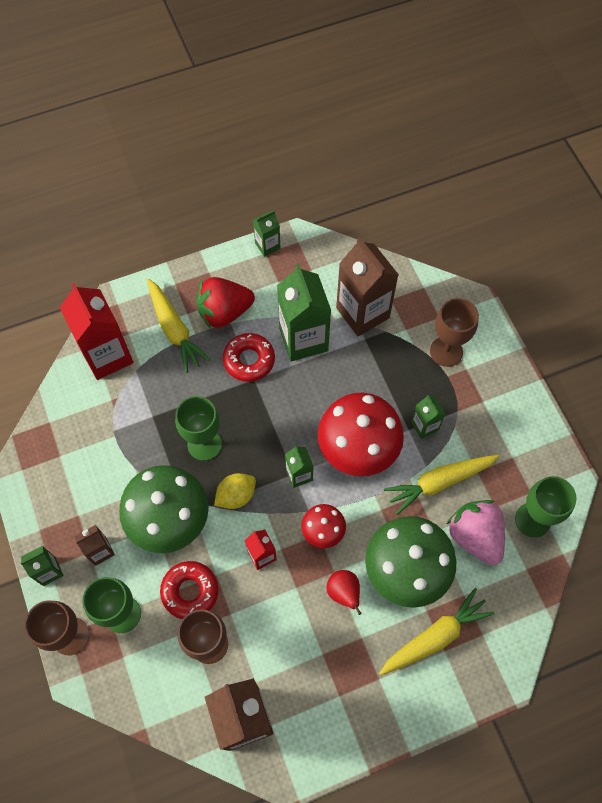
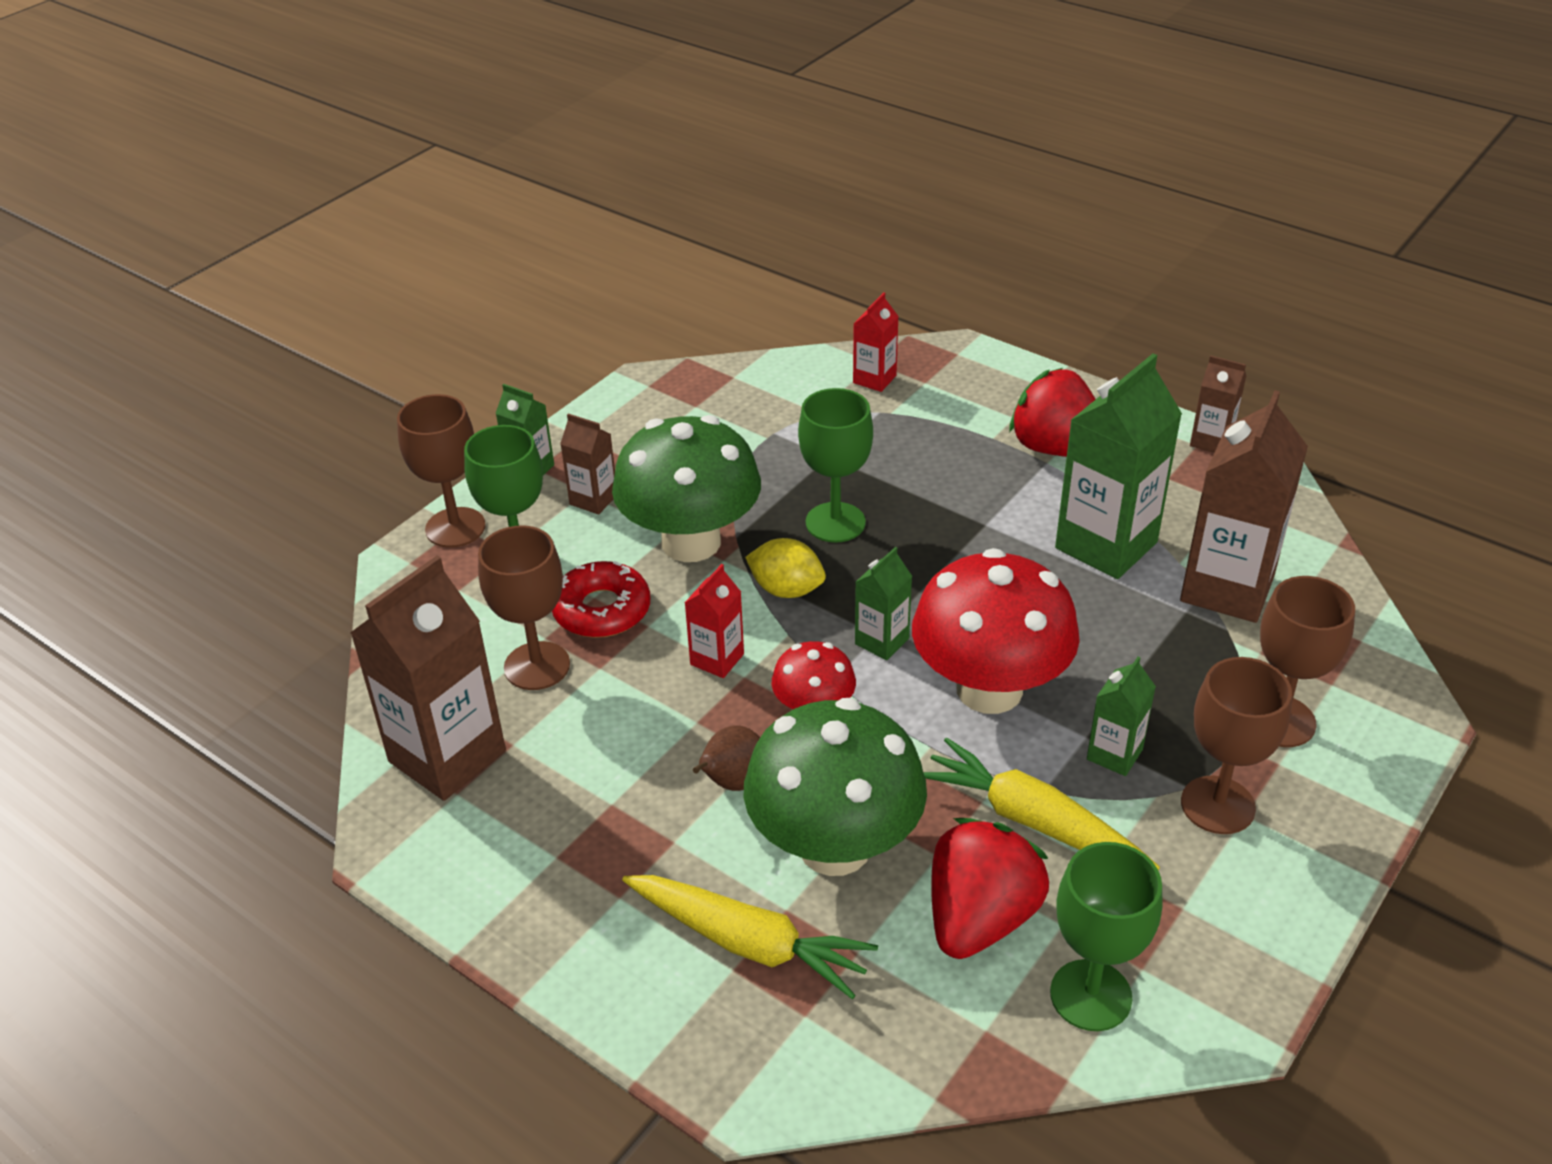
camera: 60 degrees right, 25 degrees down
red carton [60,283,133,380] -> red carton [853,292,899,392], size x0.50
yellow carrot [147,278,211,373] -> none
red donut [223,333,275,382] -> none
green carton [253,211,280,257] -> brown carton [1190,356,1246,453]
red pear [327,570,362,615] -> brown pear [693,725,760,791]
pink strawberry [447,500,505,565] -> red strawberry [931,818,1049,959]
none -> brown goblet [1181,657,1292,834]

